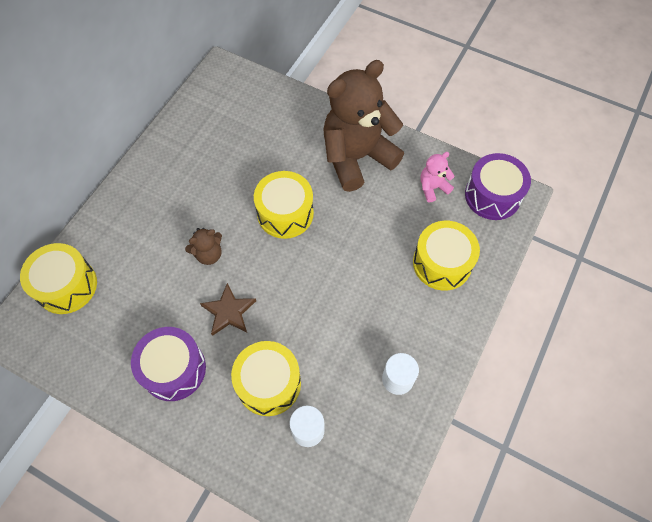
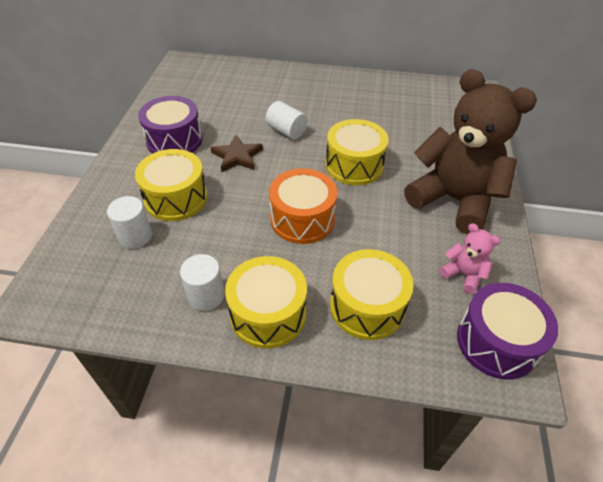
camera: 70 degrees right, 15 degrees down
yellow drum [20,243,97,314] -> yellow drum moved to [225,256,307,348]
brown teddy bear [185,228,222,265] -> white cylinder [266,101,308,139]
none -> orange drum [269,168,337,244]

